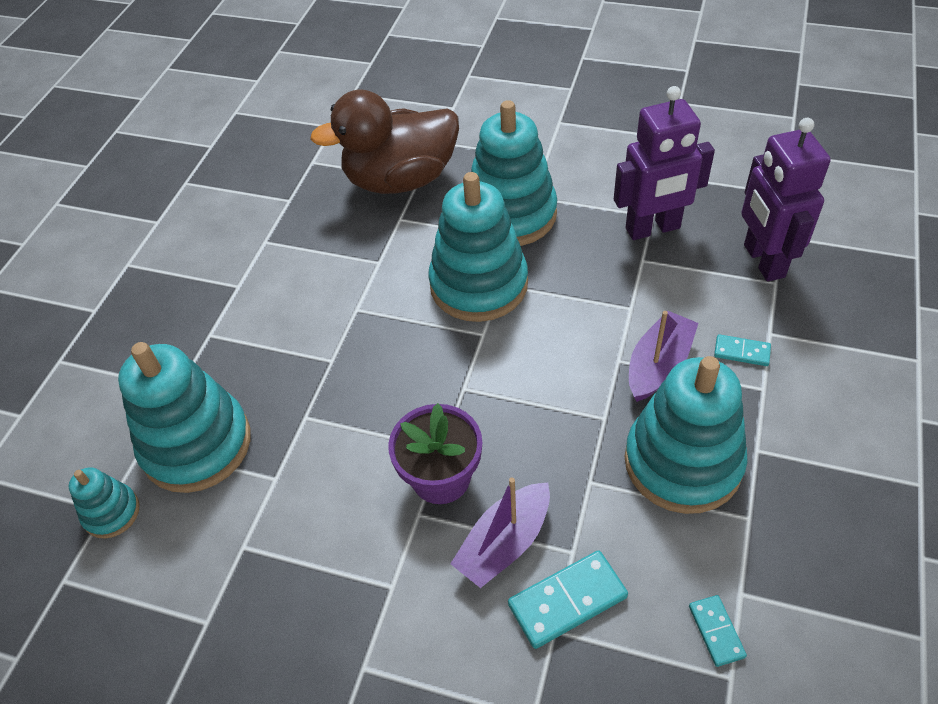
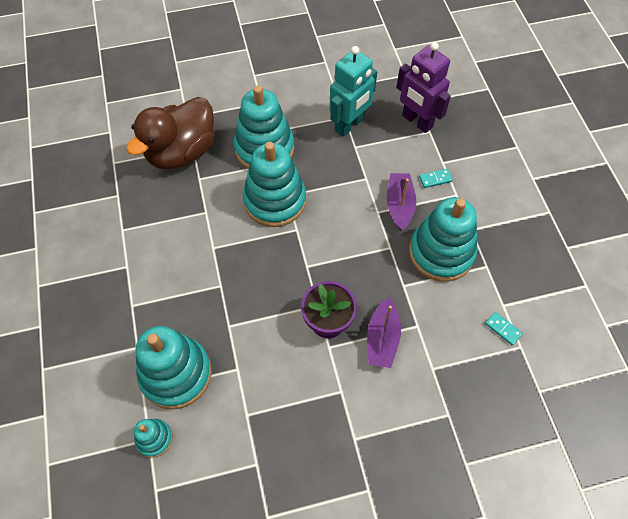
camera: 35 degrees left, 10 degrees up
turquoise domino [508,550,628,649] -> none
purple robot [614,86,715,240] -> turquoise robot [329,46,377,137]

